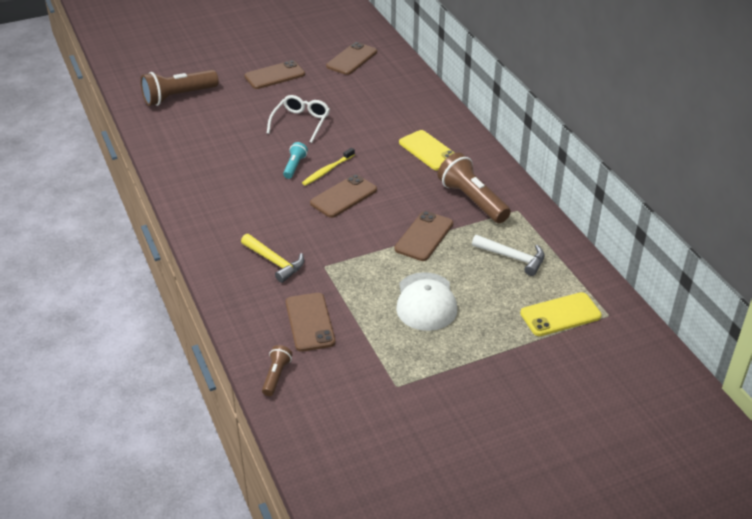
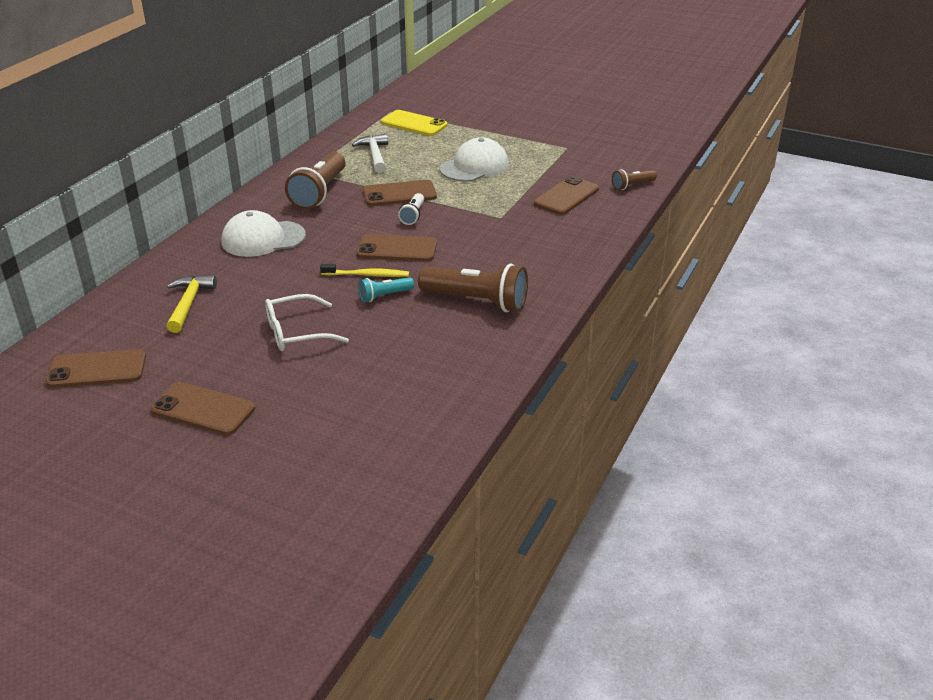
camera: 130 degrees left, 5 degrees down
brown flashlight [140,70,219,106] -> brown flashlight moved to [418,264,528,312]
yellow hammer [241,234,304,283] -> yellow hammer moved to [166,275,217,333]
yellow phone [399,130,455,170] -> white cap [222,210,306,257]
none -> white flashlight [398,193,424,225]

